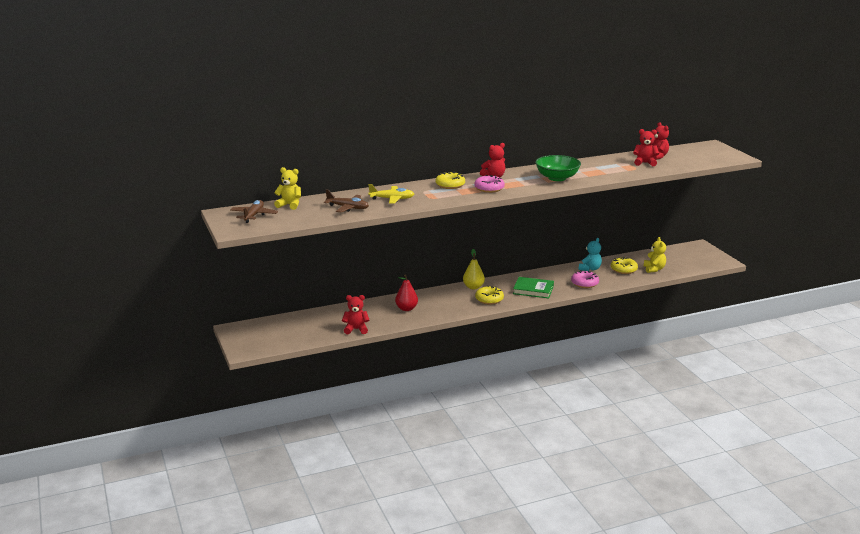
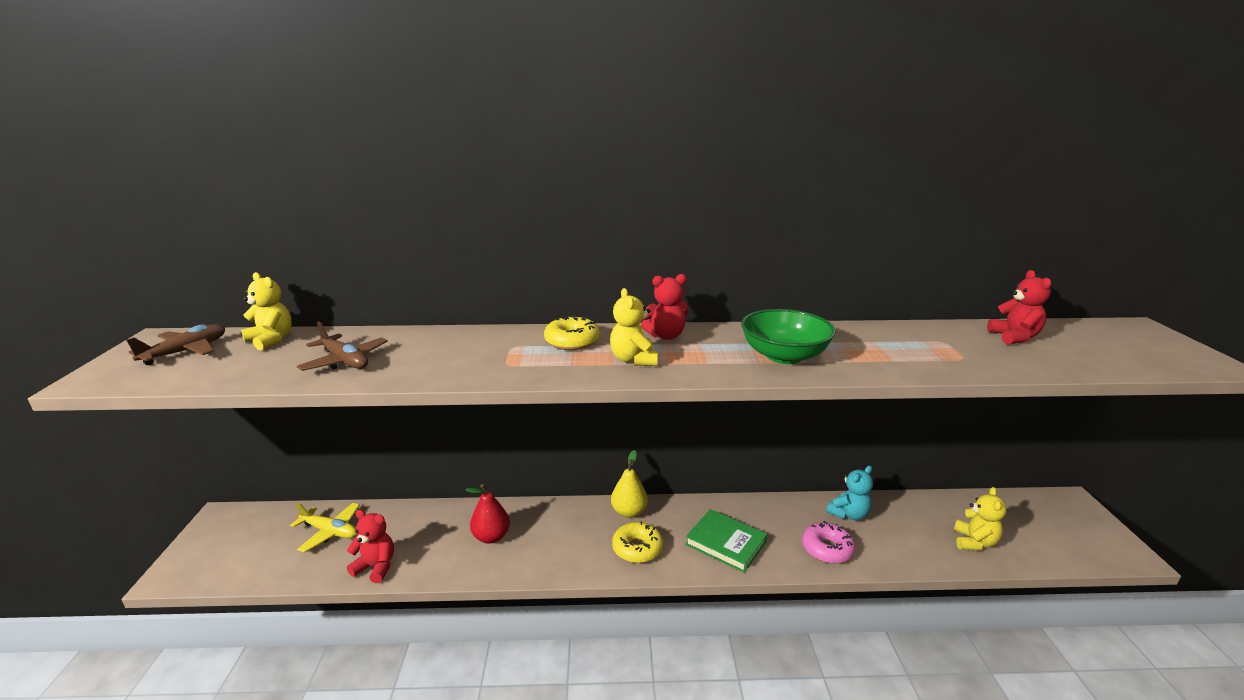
camera: 20 degrees right, 0 degrees up
yellow plane [368,184,414,204] -> yellow plane moved to [290,503,360,553]
pink donut [474,175,505,193] -> yellow teddy bear [610,288,658,366]
yellow donut [611,257,638,274] -> none
red teddy bear [633,129,659,166] -> none

